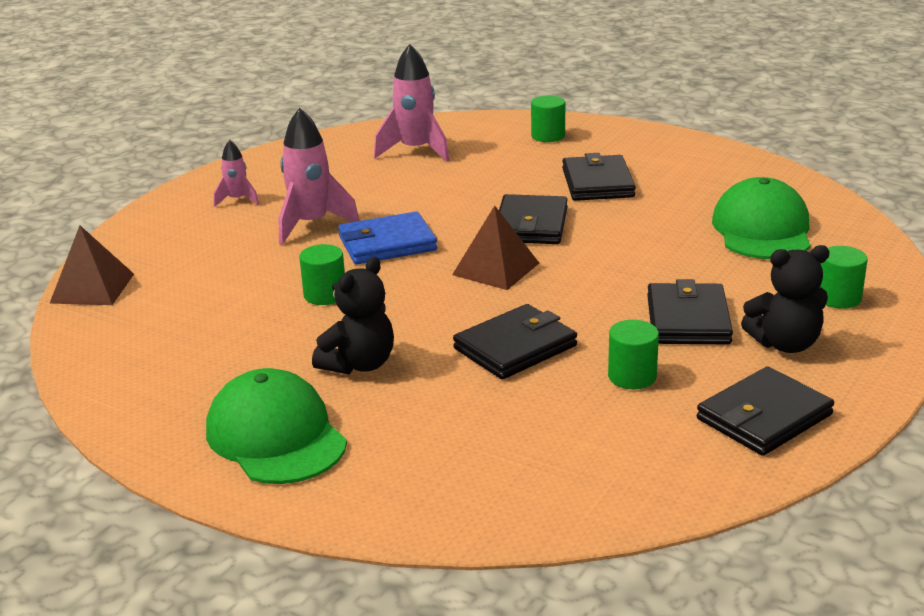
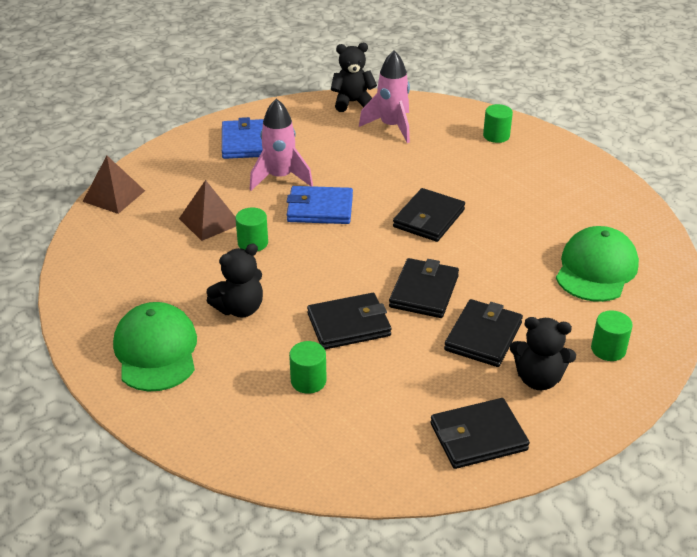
camera: 20 degrees right, 10 degrees up
pink rocket [214,140,259,207] -> blue wallet [222,117,264,159]
brown pyramid [452,205,539,290] -> brown pyramid moved to [179,180,236,241]
black wallet [562,153,636,201] -> black wallet moved to [389,258,459,318]
green cylinder [608,320,659,389] -> green cylinder moved to [289,341,327,394]
none -> black teddy bear [331,43,377,112]

